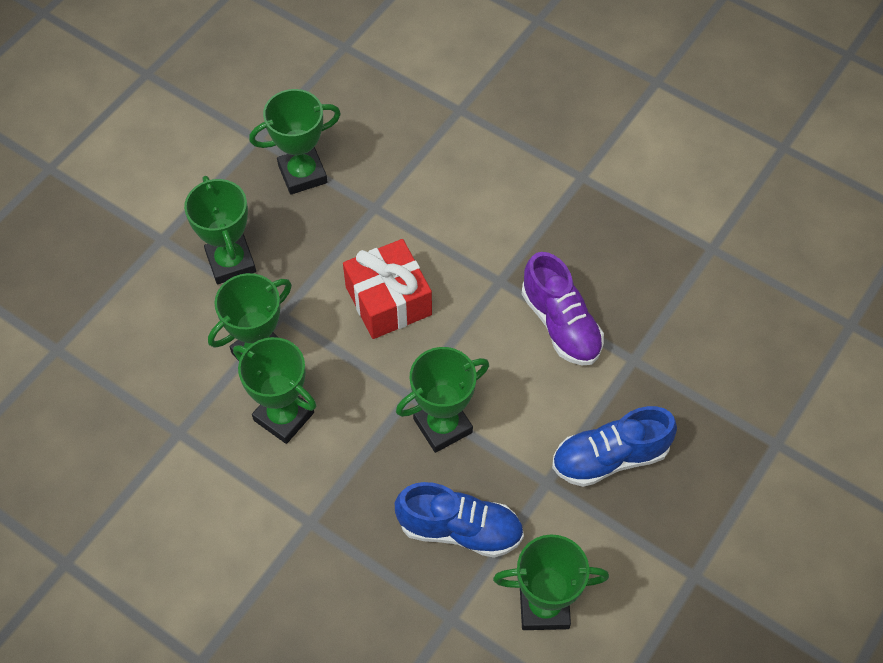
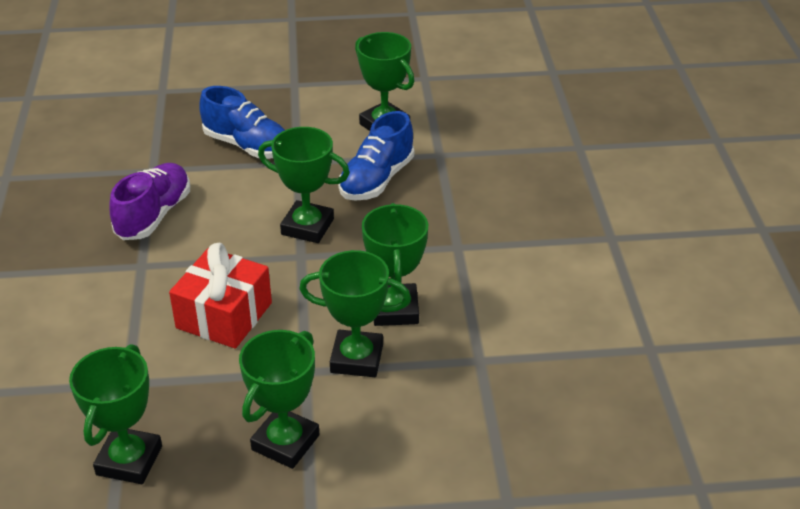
camera: 130 degrees left, 20 degrees down
green trophy [249,89,341,195] -> green trophy turned 75 degrees clockwise [69,344,162,484]
blue shoe [395,482,524,558] -> blue shoe turned 120 degrees counterclockwise [338,111,414,201]

